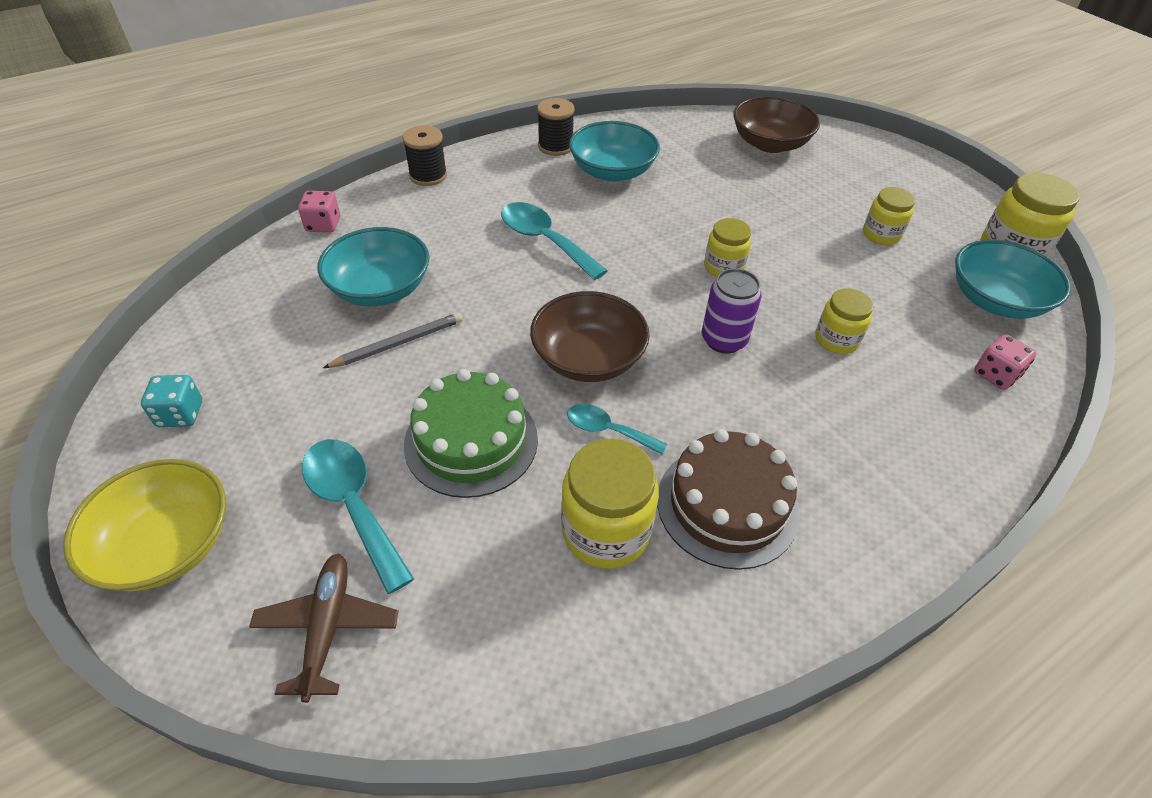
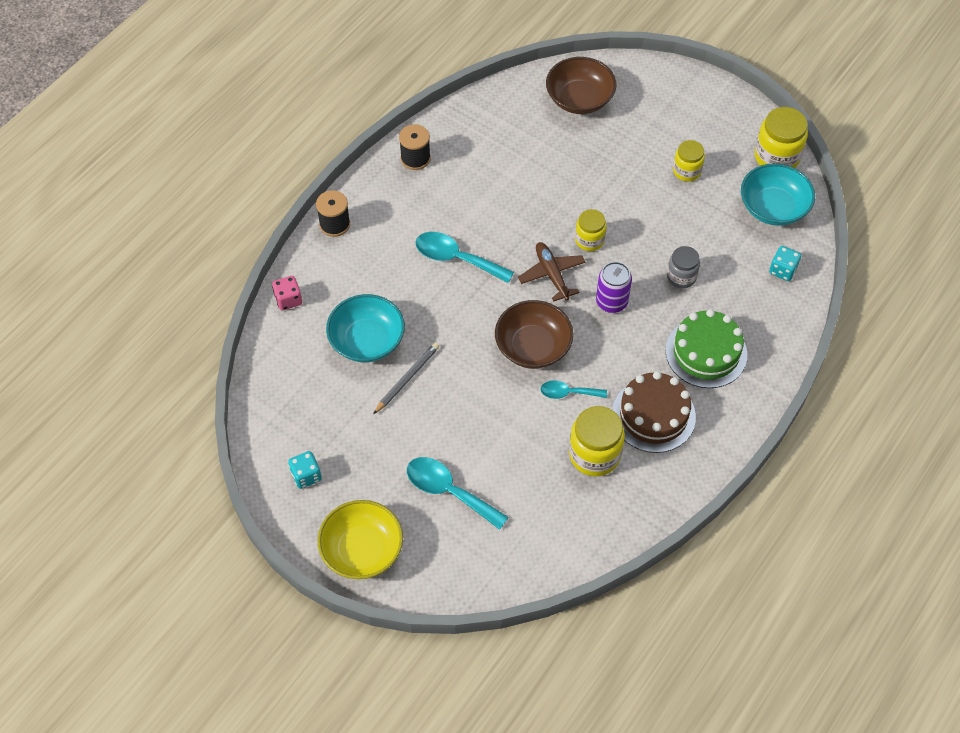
camera: 20 degrees left, 10 degrees up
brown plane [249,553,398,703] -> brown plane moved to [518,242,586,302]
green cake [404,369,538,498] -> green cake moved to [665,309,747,388]
turquoise bowl [569,121,660,182] -> none
yellow jar [815,288,873,354] -> grey jar [667,246,700,288]
pink dice [974,334,1036,390] -> turquoise dice [769,246,802,281]

